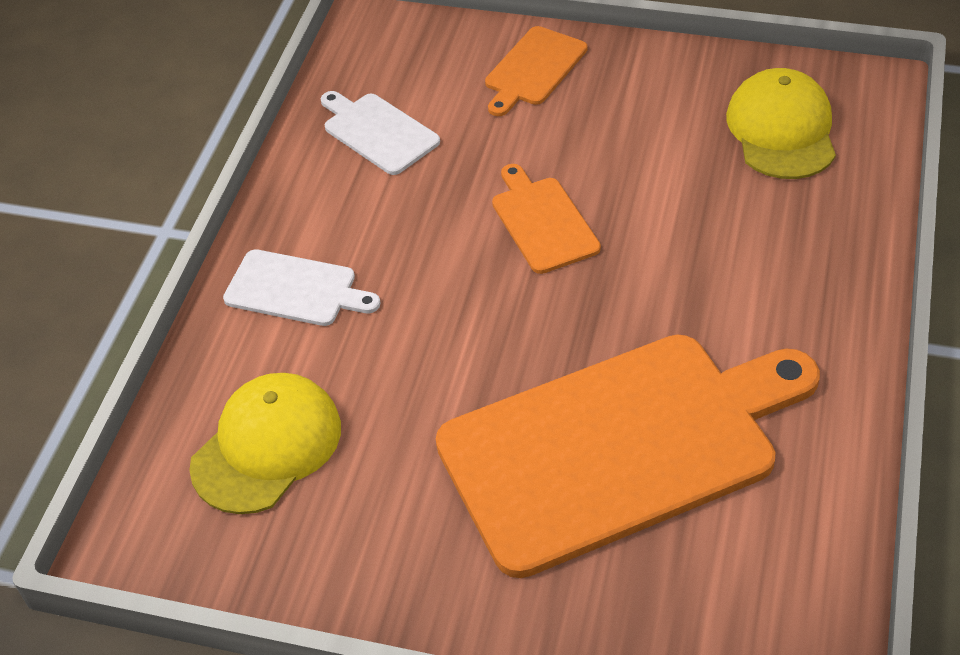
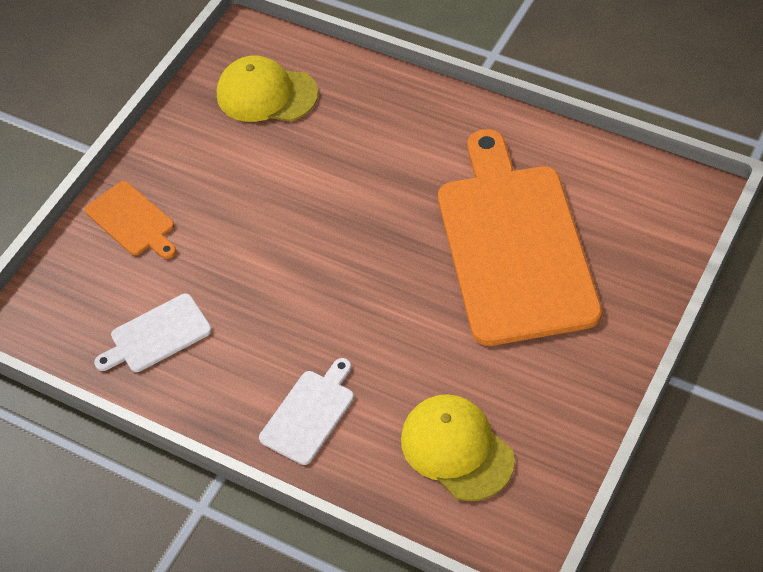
camera: 75 degrees left, 5 degrees up
orange cutting board [492,164,601,274] -> none

